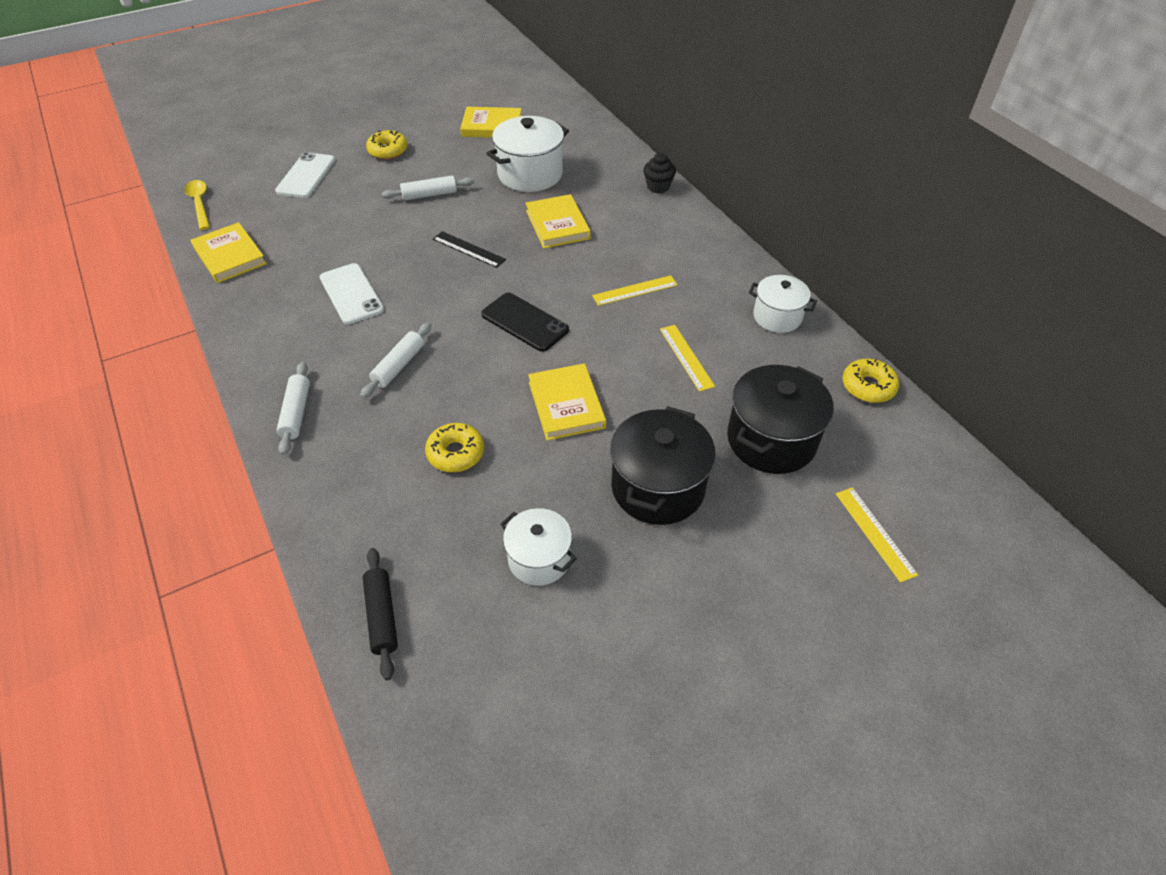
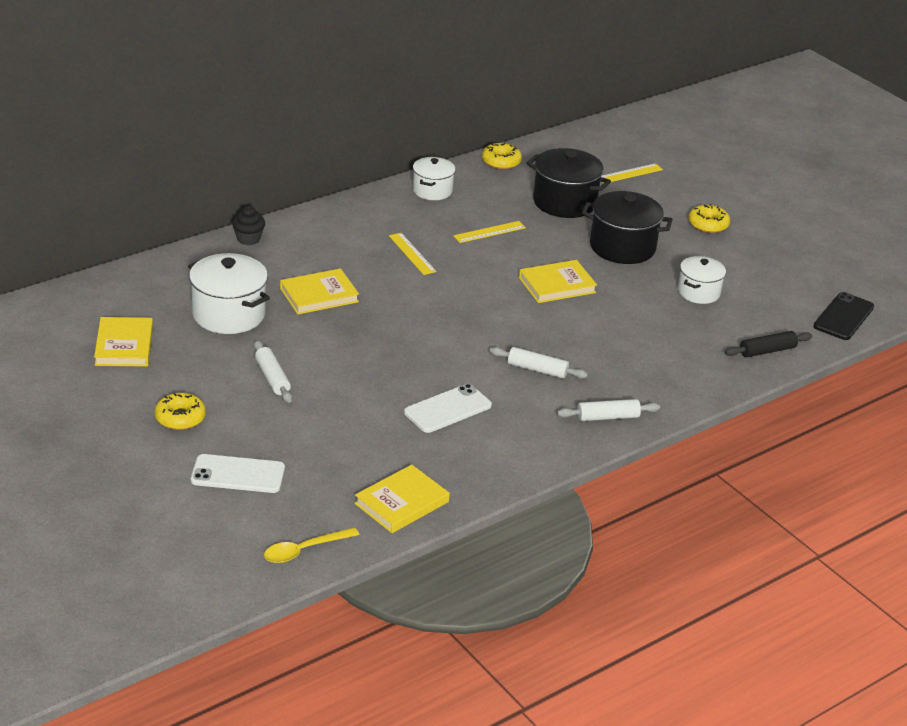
camera: 100 degrees left, 15 degrees down
yellow donut [425,423,484,472] -> yellow donut moved to [688,204,730,233]
black ruler [433,231,506,268] -> none
black phone [481,293,569,352] -> black phone moved to [813,292,874,340]

